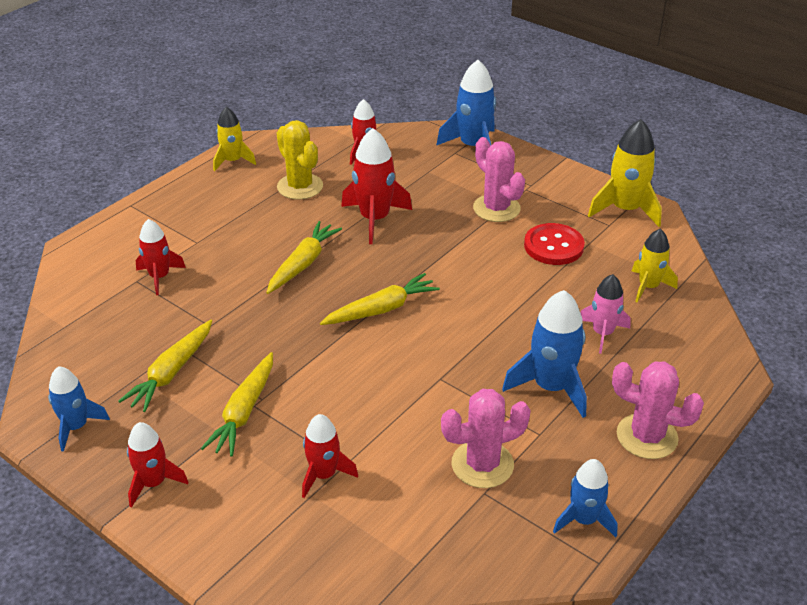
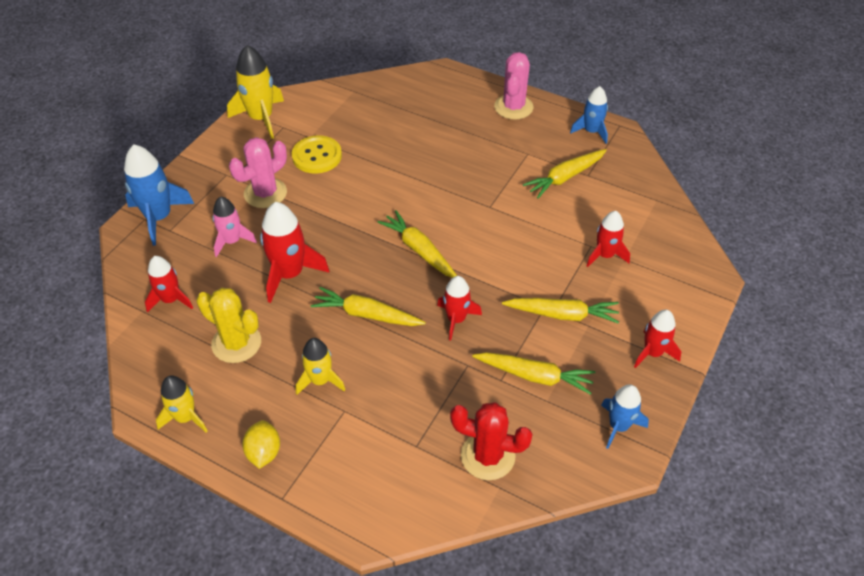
camera: 100 degrees left, 10 degrees up
red rocket [136,219,186,295] -> red rocket moved to [437,276,482,340]
yellow cactus [277,120,323,200] -> yellow cactus turned 75 degrees clockwise [196,288,261,363]
pink cactus [441,389,531,488] -> yellow carrot [523,149,607,198]
blue rocket [502,290,587,418] -> none
red button [524,223,585,265] -> yellow button [292,135,342,174]
pink rocket [580,274,631,354] -> pink rocket moved to [213,196,257,257]
yellow rocket [632,229,678,303] -> yellow rocket moved to [296,338,345,395]
none -> yellow lemon [242,420,280,469]
none -> red cactus [450,402,533,480]

